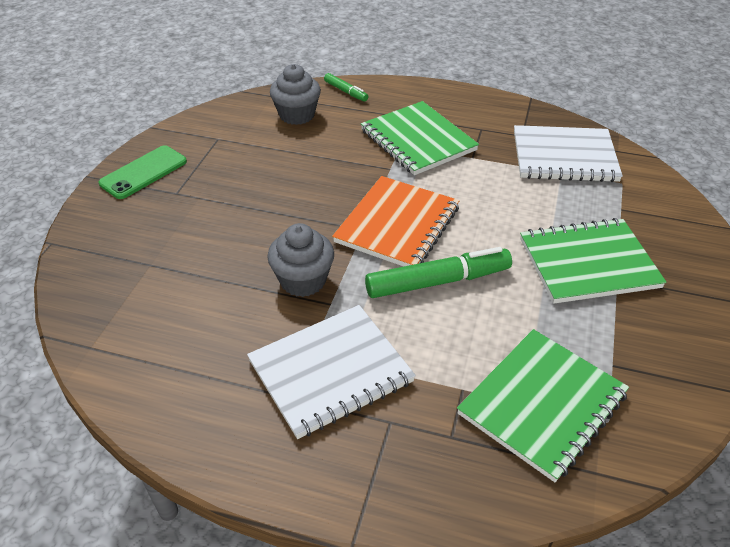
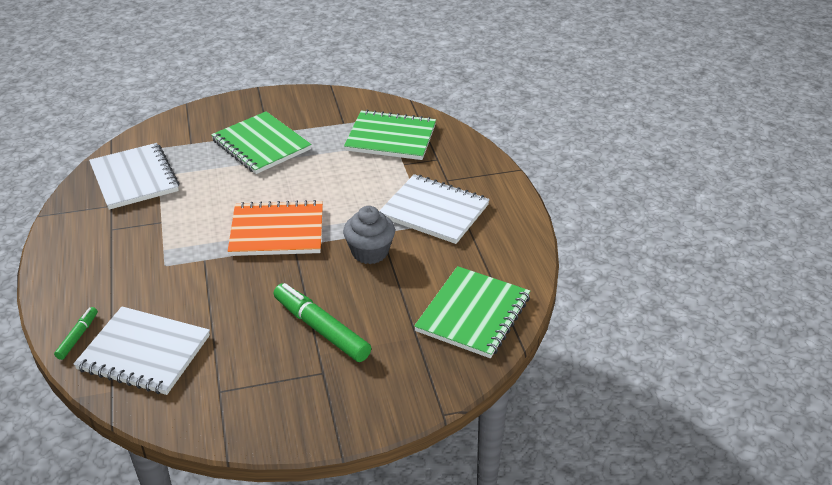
camera: 120 degrees left, 5 degrees down
green phone [99,145,187,199] -> none
grey cupcake [270,64,321,125] -> white notebook [74,306,210,395]
green notebook [361,101,479,175] -> green notebook moved to [414,266,530,358]
green marker [365,247,512,298] -> green marker moved to [274,283,371,362]

